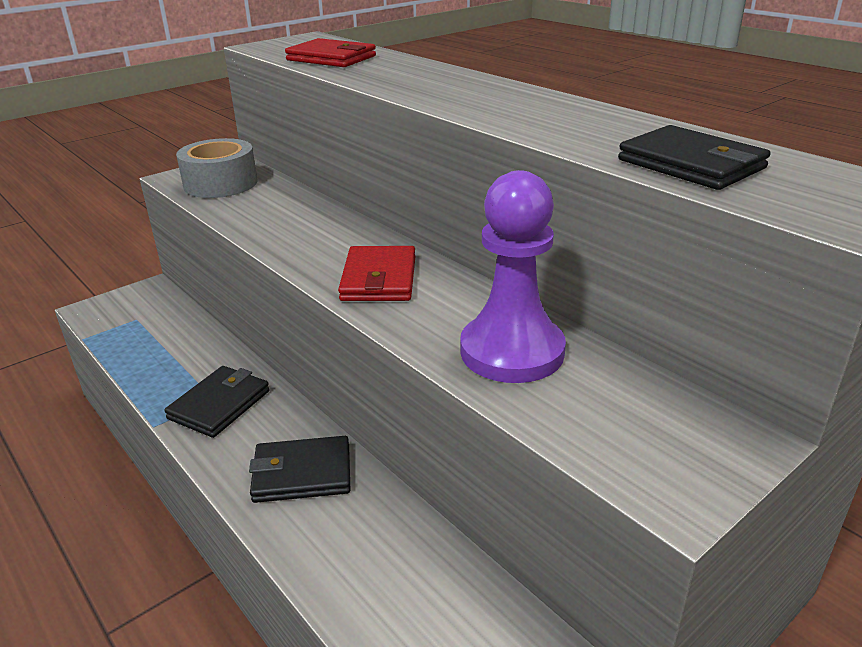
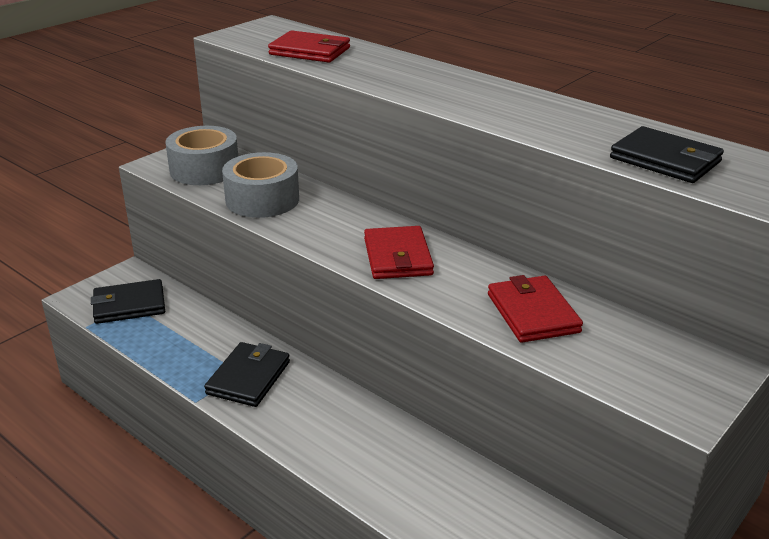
camera: 10 degrees left, 0 degrees up
black wallet [249,436,350,503] -> black wallet moved to [91,279,165,324]
purple pawn [460,170,566,383] -> red wallet [488,275,583,343]
none -> grey tape [222,152,299,218]

